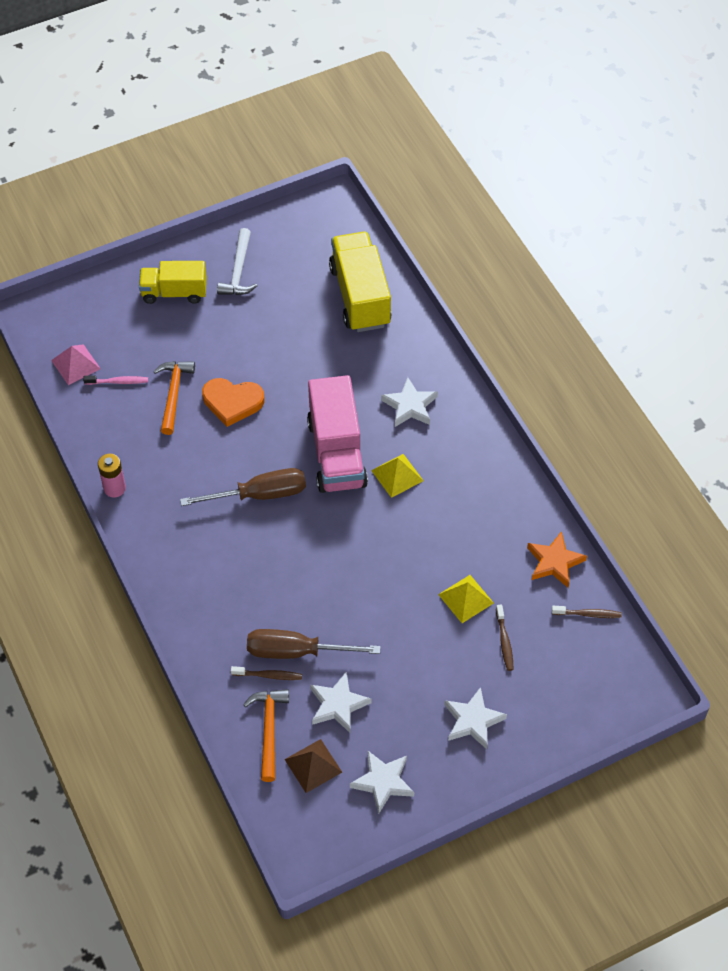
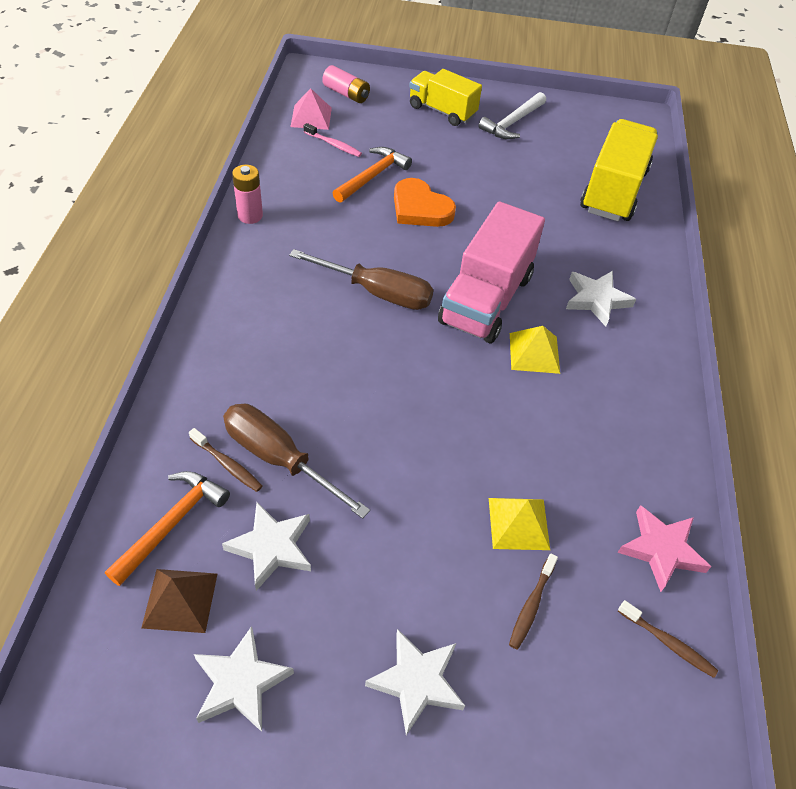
camera: 30 degrees right, 5 degrees down
orange star [527,531,587,588] -> pink star [617,505,711,592]
none -> pink battery [322,65,370,103]

